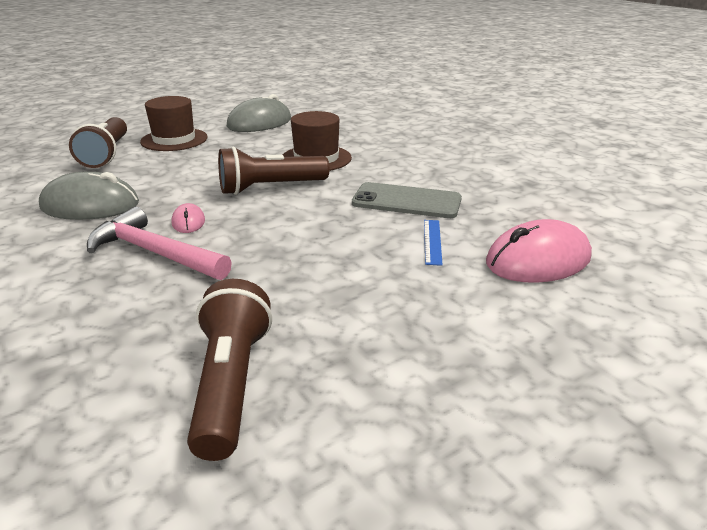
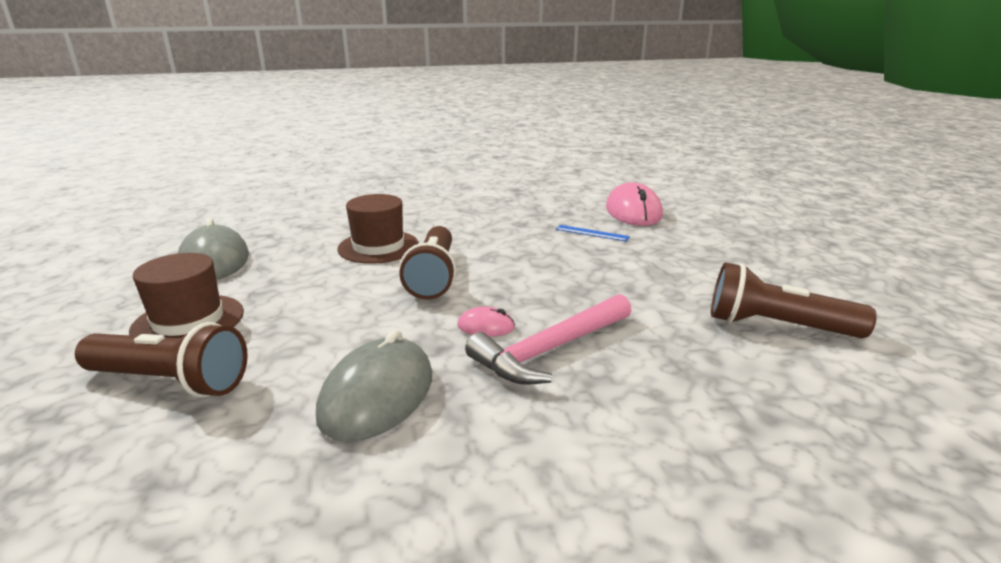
camera: 70 degrees left, 5 degrees down
grey phone [352,182,462,218] -> none

